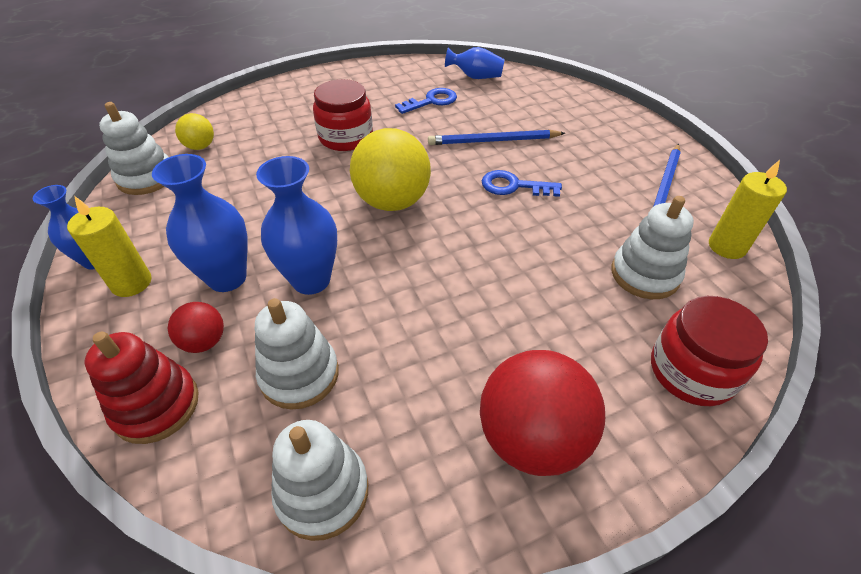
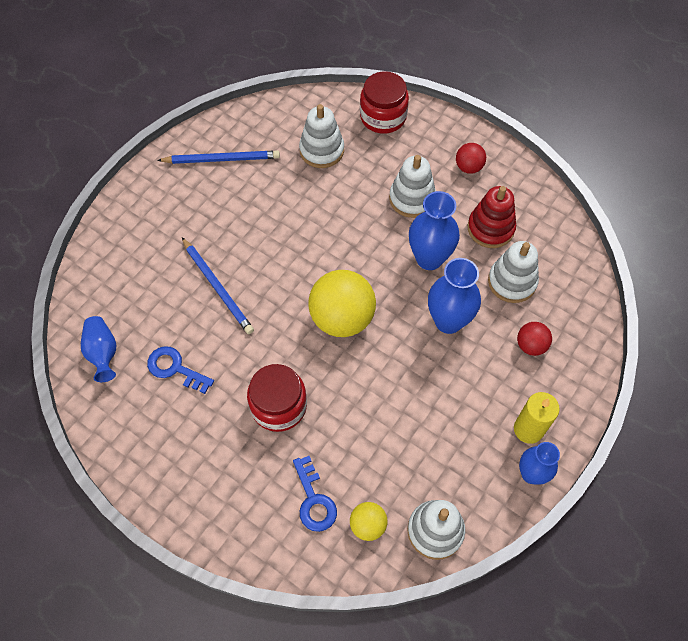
camera: 120 degrees left, 15 degrees up
red stacking toy [85,332,199,444] -> red stacking toy moved to [468,186,516,248]
blue vase [152,154,248,292] -> blue vase moved to [409,191,460,270]
white stacking toy [271,420,368,541] -> white stacking toy moved to [389,155,436,218]
red ball [480,350,605,476] -> red ball [456,143,486,174], size x0.50
blue key [482,170,562,197] -> blue key moved to [293,456,337,532]
yellow candle [709,160,787,259] -> none

